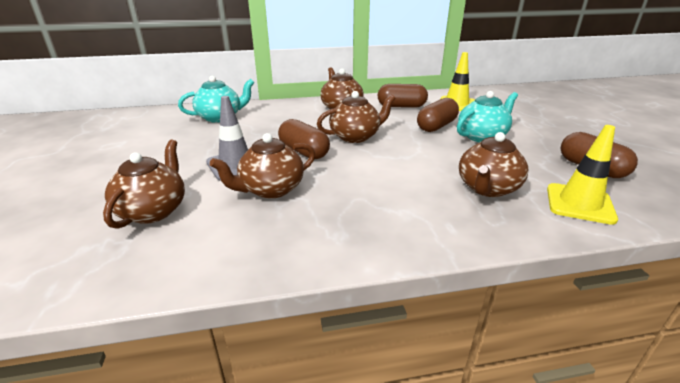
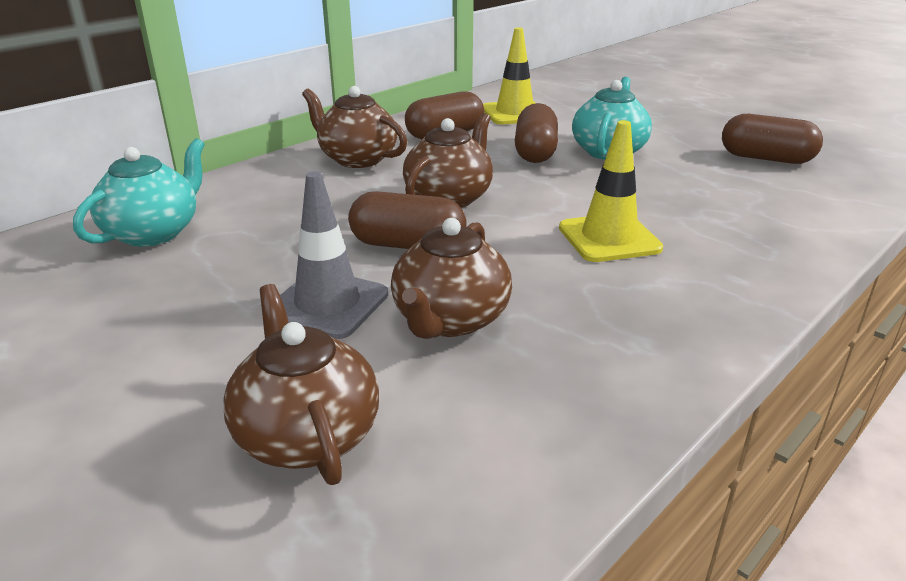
camera: 35 degrees left, 0 degrees up
brown teapot [459,132,528,197] -> none
yellow traffic cone [547,125,618,225] -> yellow traffic cone moved to [559,120,663,262]

